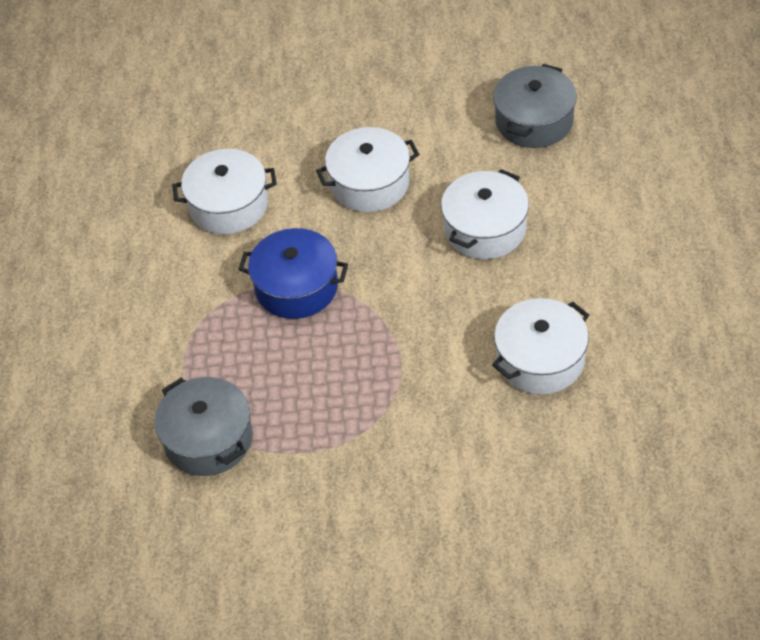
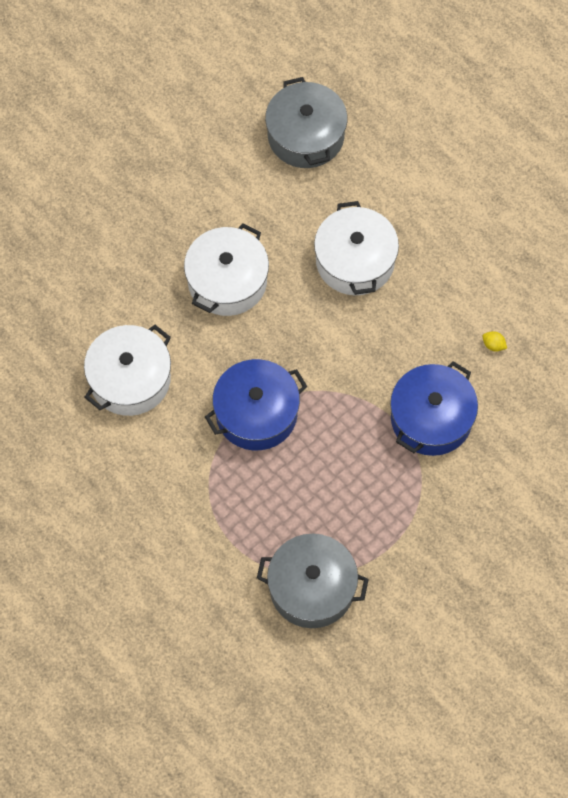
camera: 45 degrees left, 15 degrees up
white pot [492,298,589,394] -> yellow lemon [482,331,507,352]
none -> blue pot [390,361,478,456]

